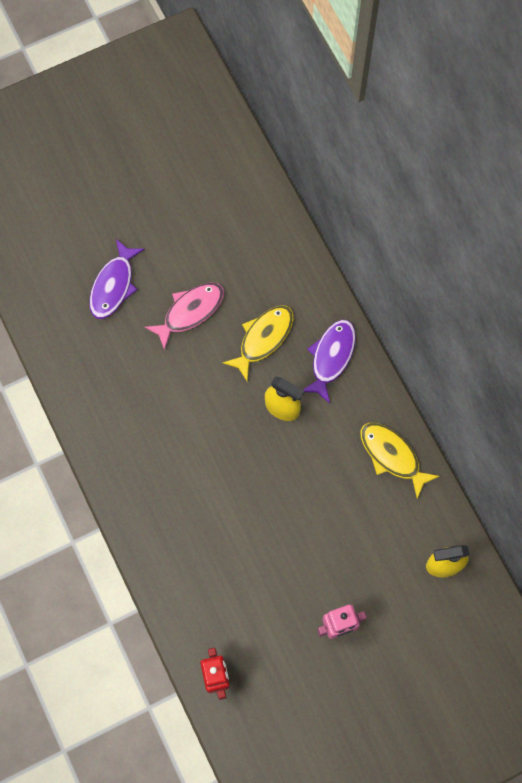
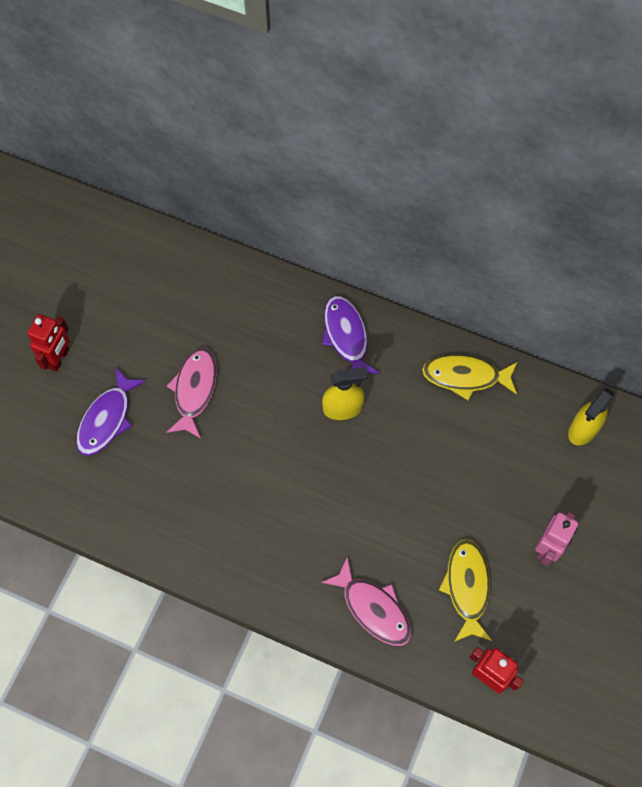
camera: 40 degrees left, 5 degrees down
purple fish [89,239,145,319] -> purple fish turned 45 degrees clockwise [76,368,146,456]
yellow fish [222,305,294,381] -> yellow fish moved to [439,539,492,642]
none -> red robot [27,314,70,372]
none -> pink fish [321,556,411,646]

